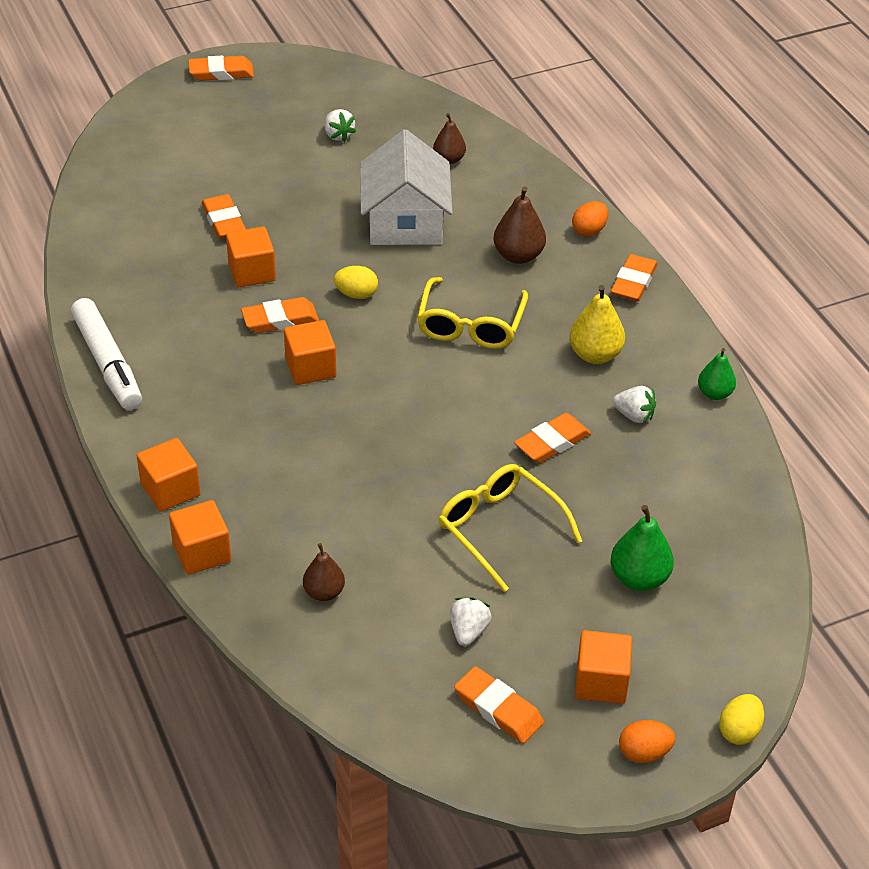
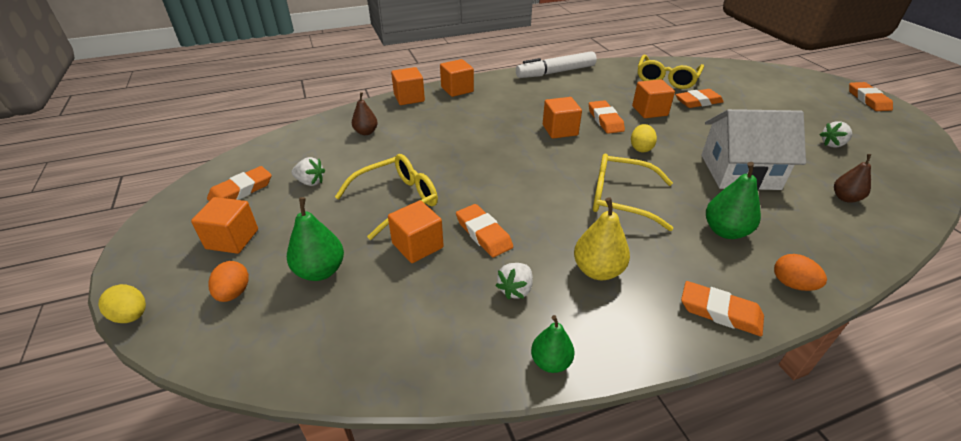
camera: 95 degrees right, 5 degrees down
brown pear [493,186,546,264] -> green pear [706,162,761,239]
orange egg [619,720,675,763] -> orange egg moved to [208,261,249,302]
none -> orange cube [388,200,444,263]
none -> yellow glasses [638,54,704,89]

